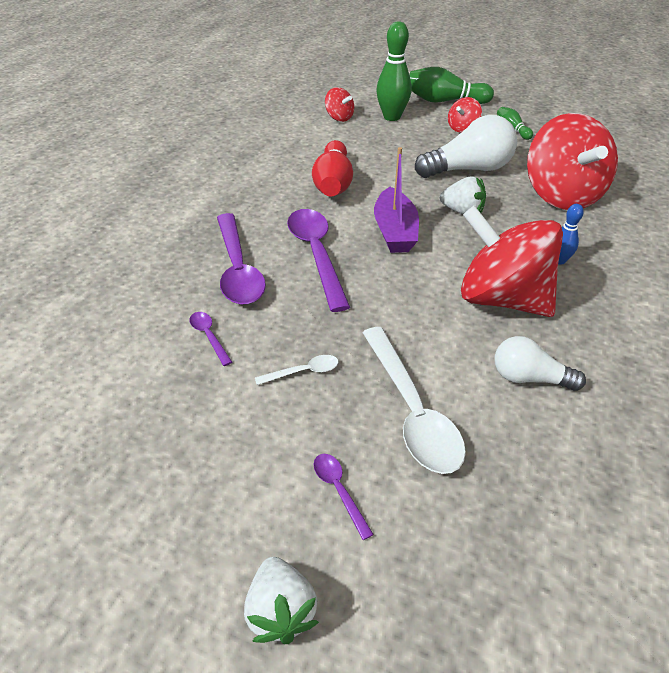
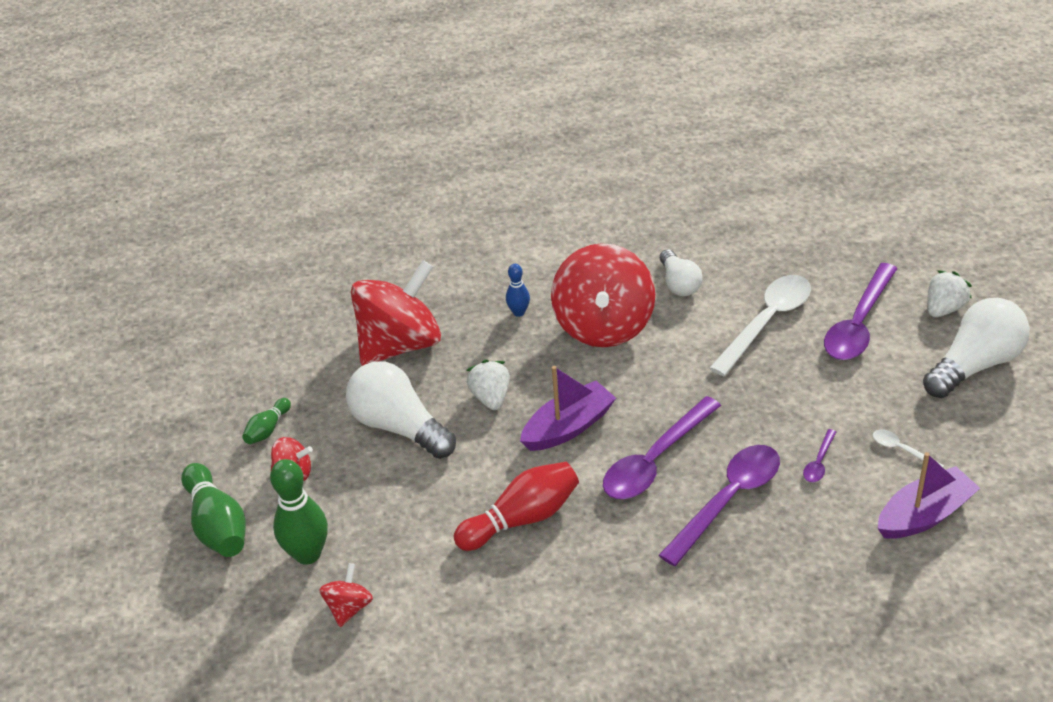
camera: 120 degrees left, 0 degrees up
white spoon [255,355,339,385] -> white spoon moved to [873,429,944,467]
purple spoon [314,454,374,540] -> purple spoon [824,263,898,360], size x2.24
none -> purple boat [878,452,980,539]
none -> white light bulb [923,298,1030,398]

